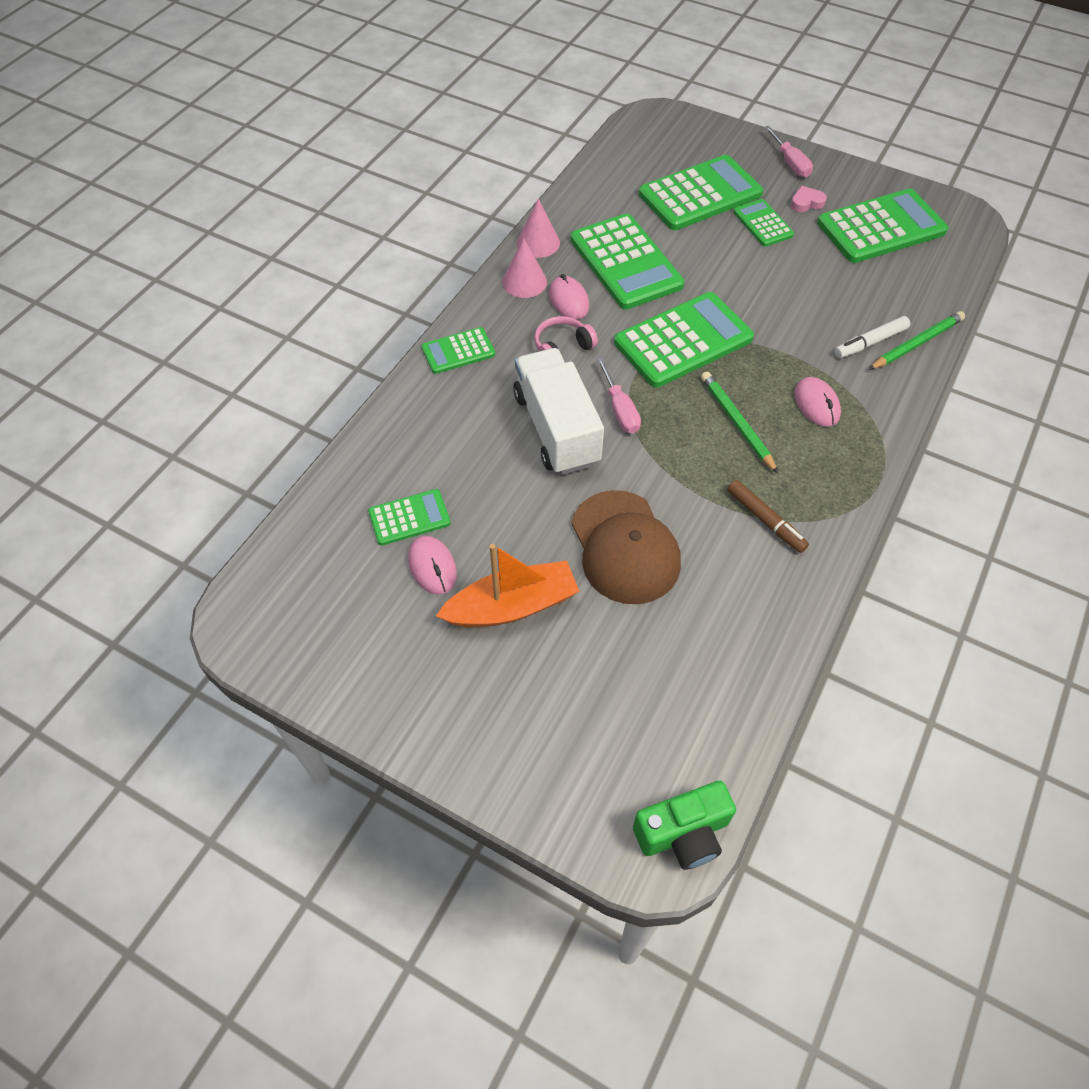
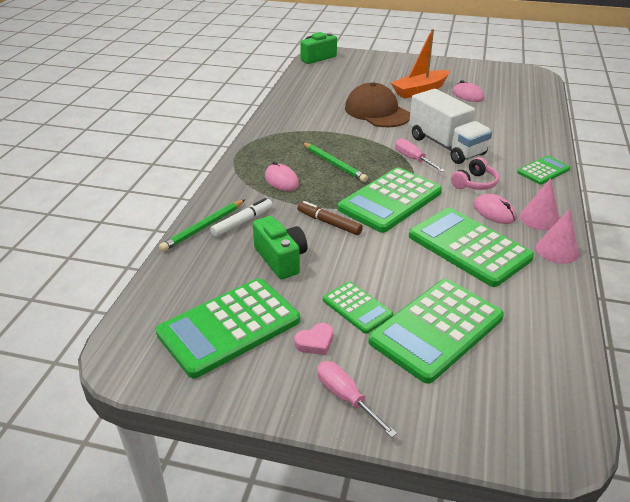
camera: 165 degrees right, 20 degrees down
green calculator [368,489,451,546] -> none
brown marker [727,480,809,553] -> brown marker moved to [297,201,363,235]
none -> green camera [253,216,308,280]

